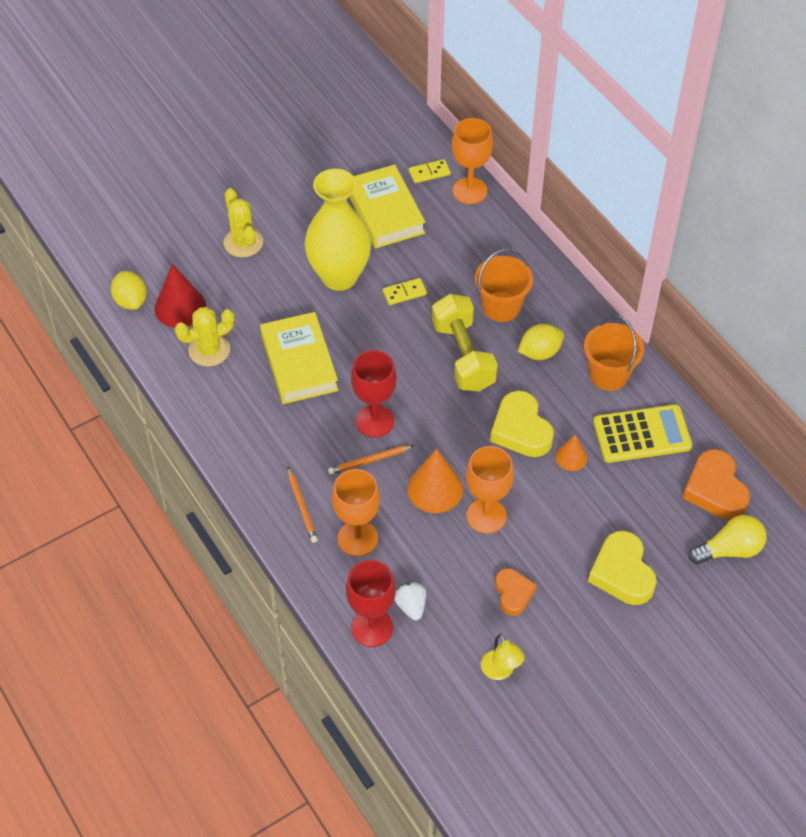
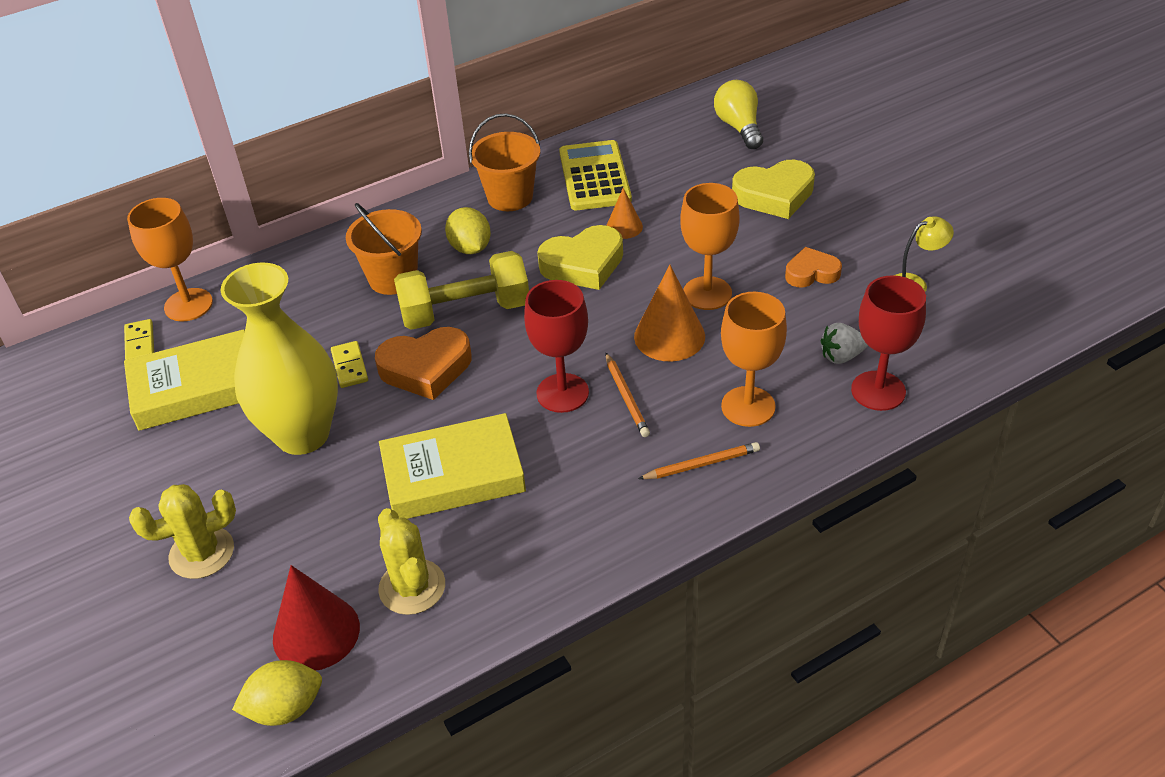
camera: 85 degrees left, 10 degrees down
orange heart [683,449,750,520] -> orange heart moved to [375,327,472,400]

